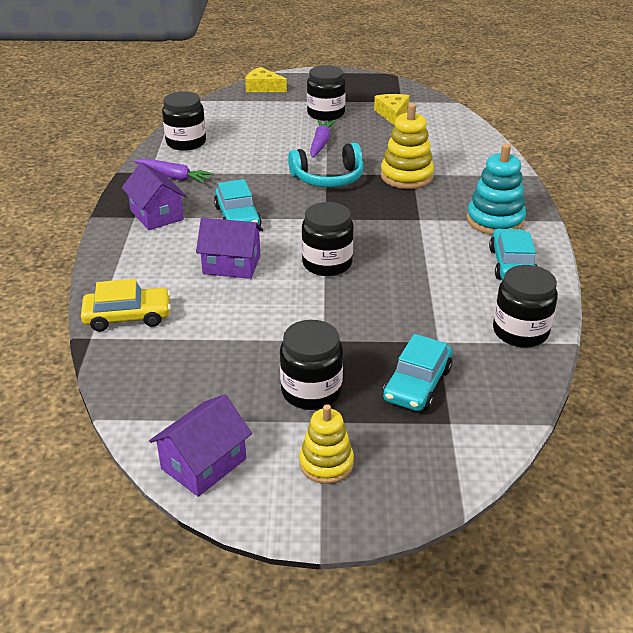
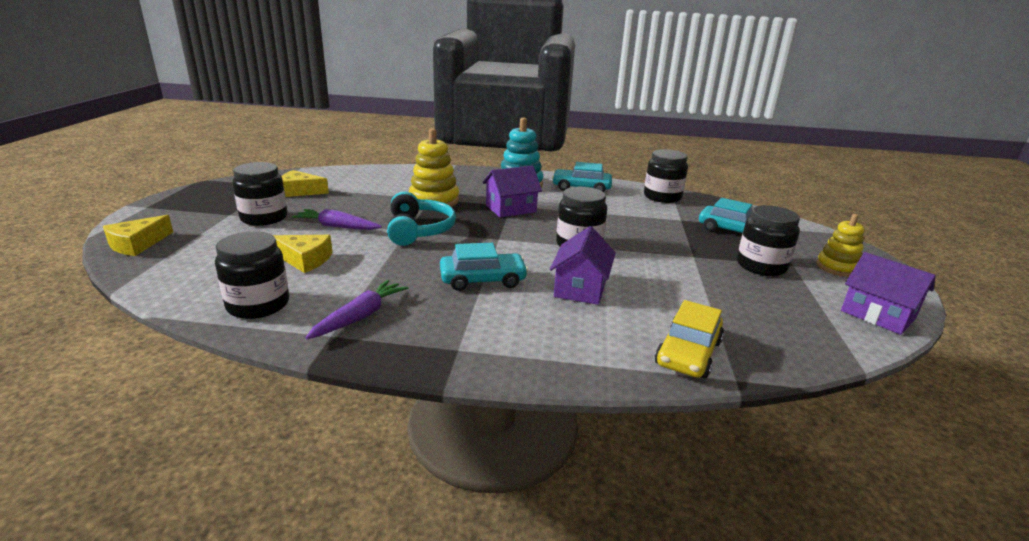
camera: 85 degrees left, 10 degrees down
yellow car [81,279,171,332] -> yellow car turned 150 degrees counterclockwise [655,300,724,378]
purple house [122,162,187,230] -> purple house moved to [483,166,542,218]
none -> yellow cheese [273,235,333,273]

